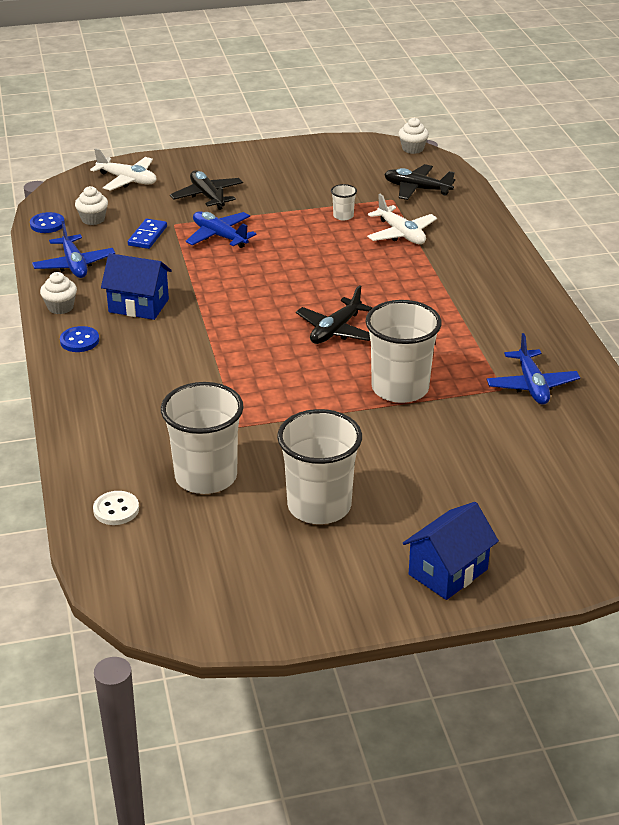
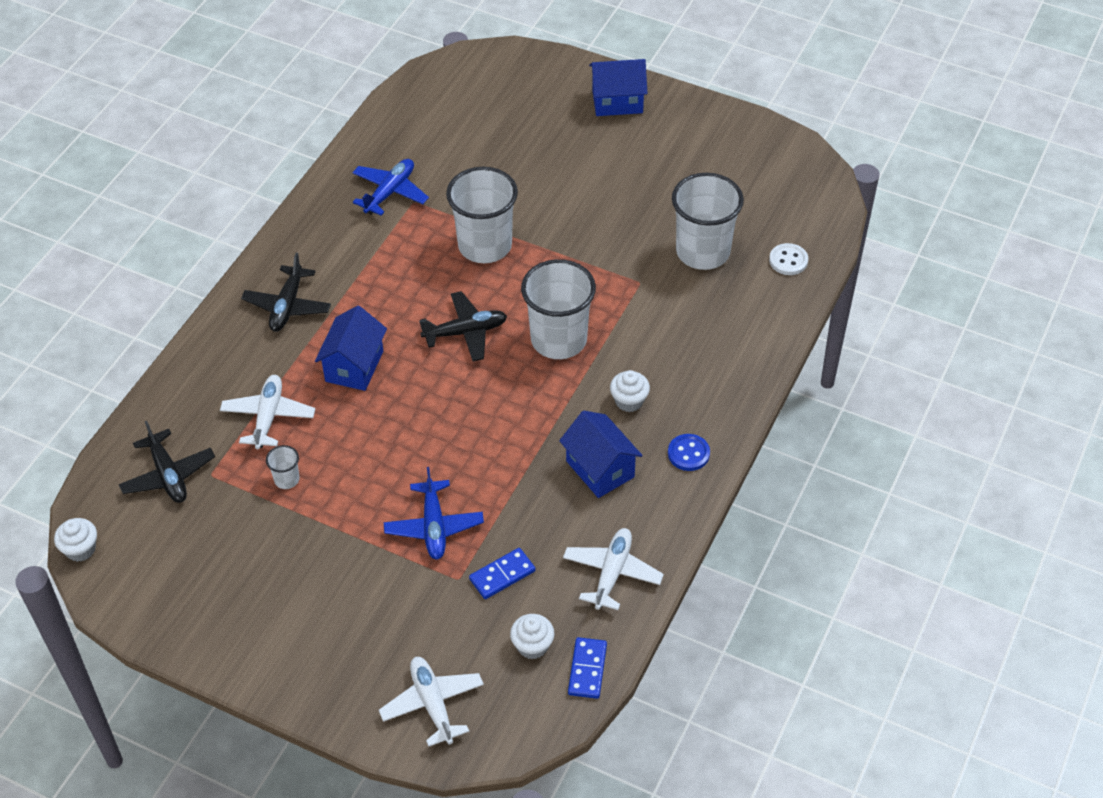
camera: 140 degrees left, 15 degrees up
blue button [30,212,65,233] -> blue domino [568,637,607,699]
blue plane [32,221,115,278] -> white plane [563,528,664,610]
white cupcake [40,272,77,314] -> white cupcake moved to [610,370,650,412]
black plane [170,170,243,210] -> black plane moved to [241,253,331,332]
white cup [277,409,362,524] -> white cup moved to [521,259,596,359]
none -> blue house [315,306,387,391]

